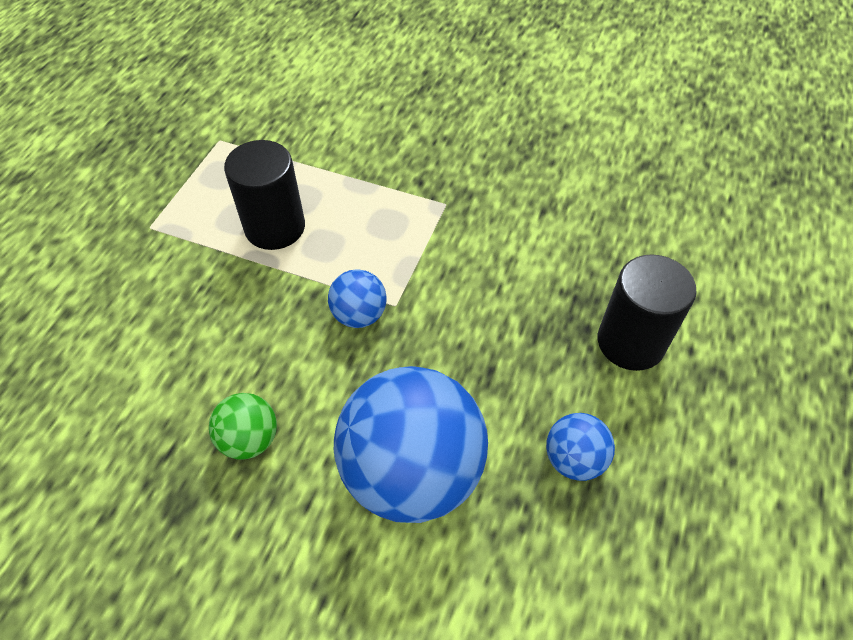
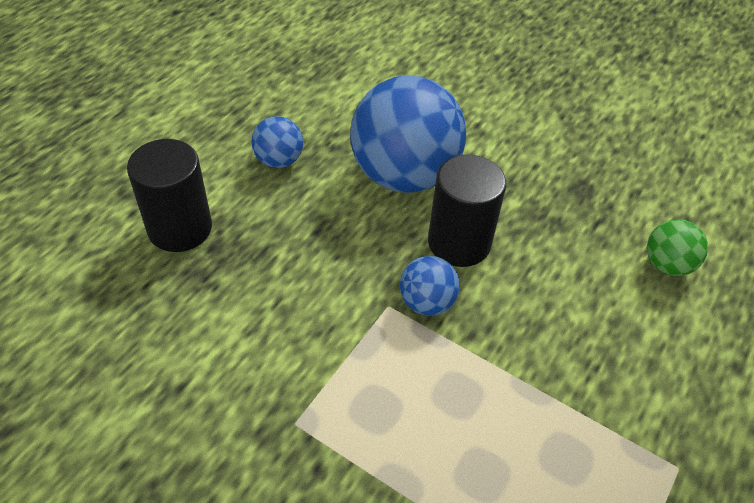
camera: 170 degrees left, 5 degrees down
green ball [209,393,277,460] -> green ball moved to [647,219,708,276]
black cylinder [224,140,305,250] -> black cylinder moved to [428,154,506,267]

